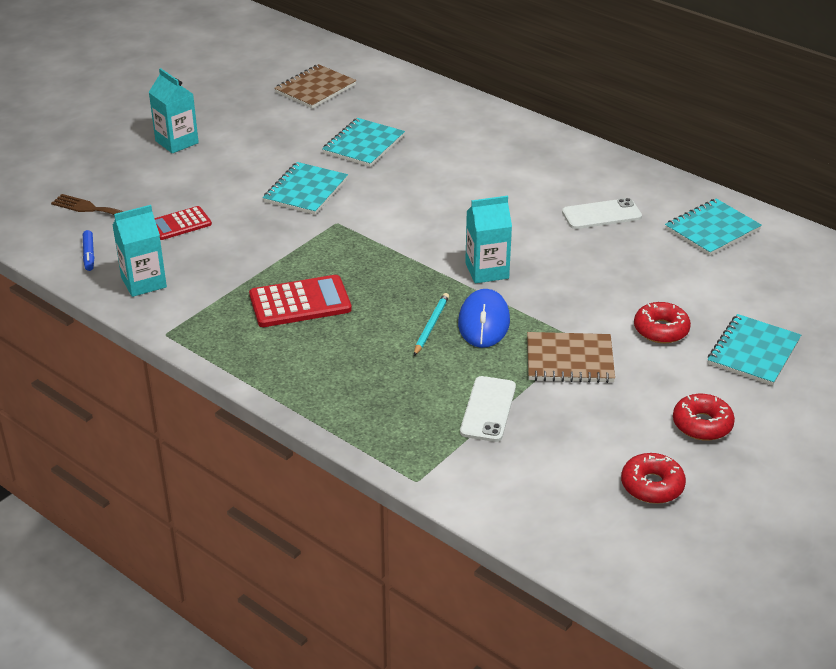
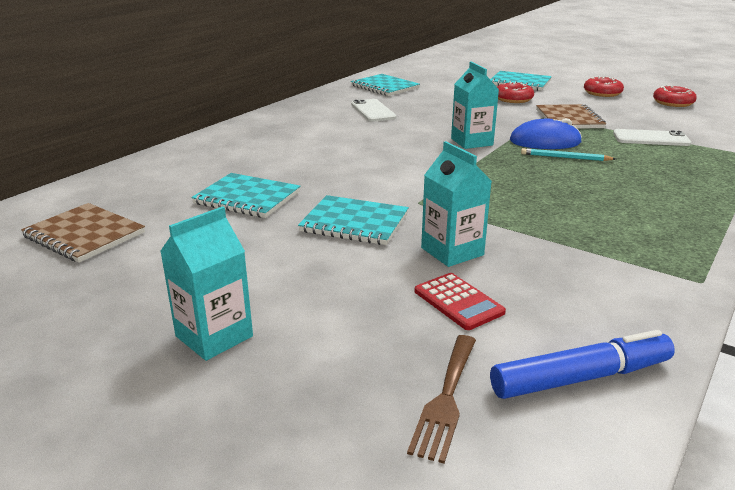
camera: 95 degrees left, 10 degrees down
blue marker [83,230,94,271] -> blue marker [490,330,675,399], size x1.87
turquoise carton [112,205,167,297] -> turquoise carton moved to [421,141,492,267]
red calculator [249,275,352,327] -> none

